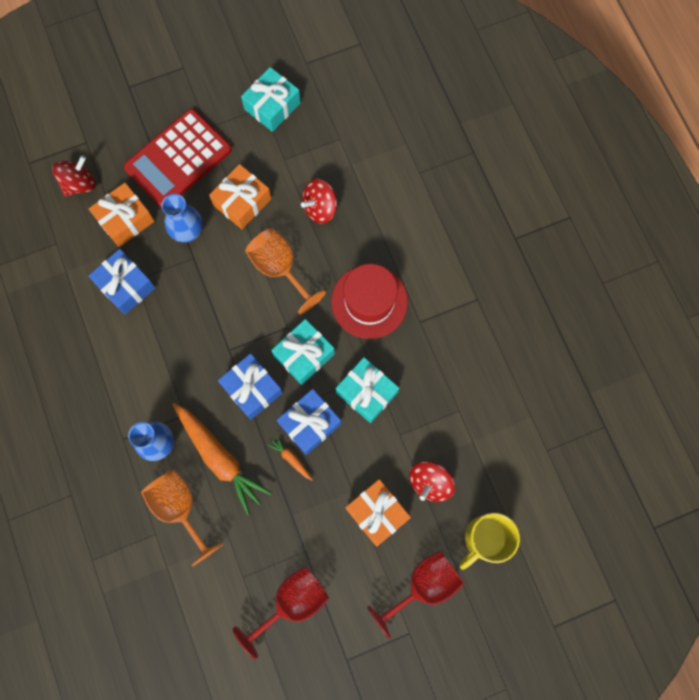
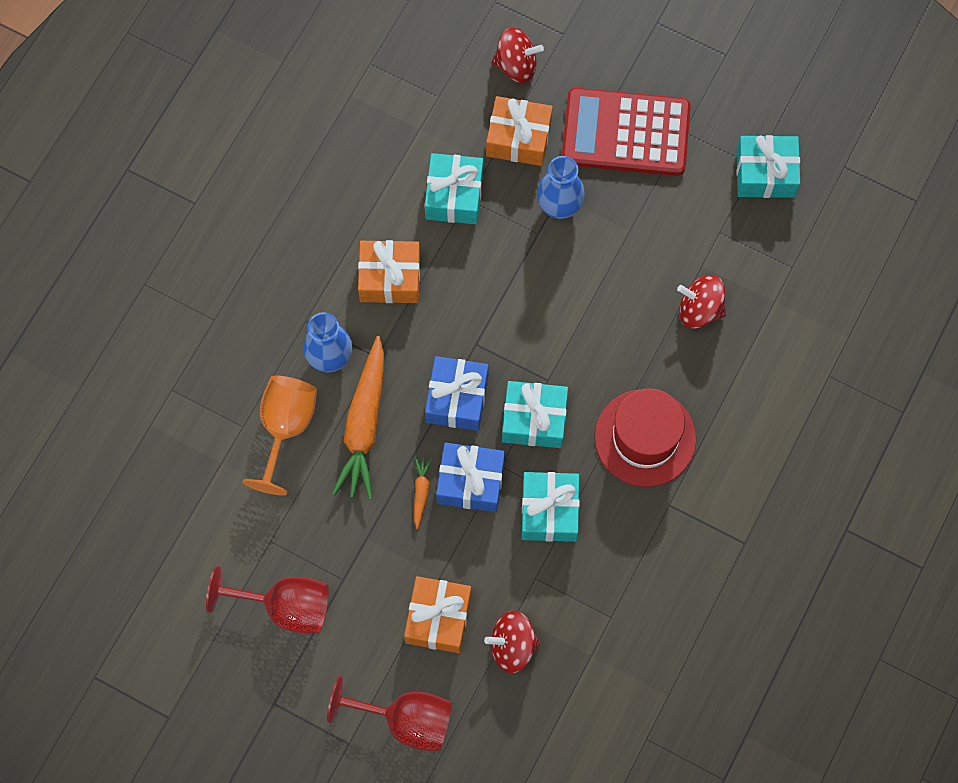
camera: 50 degrees right, 5 degrees down
blue gift [88,249,156,315] -> turquoise gift [425,153,483,224]
orange gift [209,164,271,229] -> orange gift moved to [358,240,420,303]
orange goblet [245,228,326,314] -> none
yellow mug [460,513,520,570] -> none

